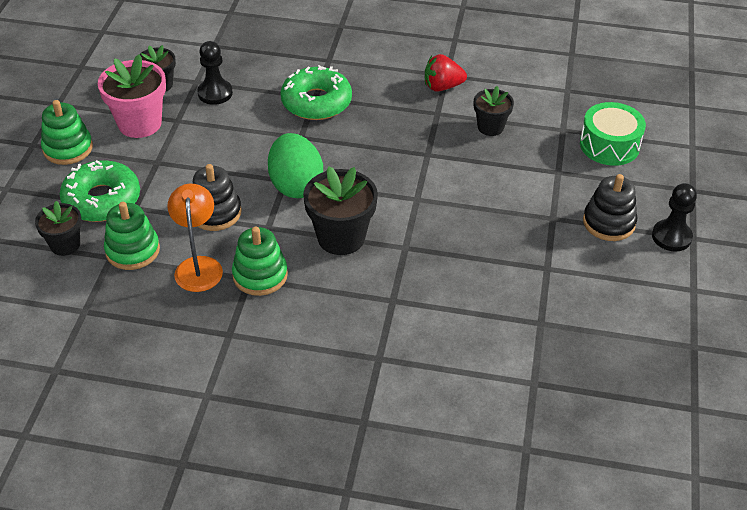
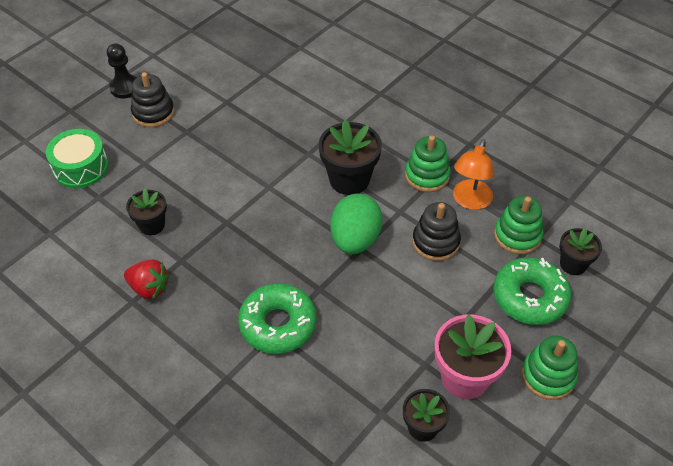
camera: 150 degrees left, 5 degrees up
black pawn [197,41,233,105] -> none

